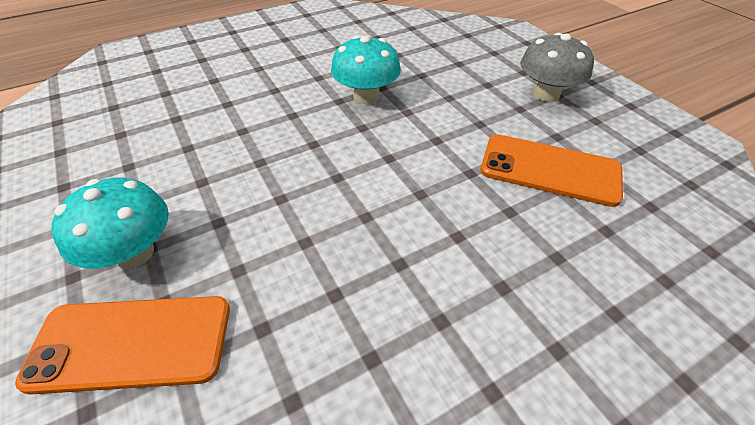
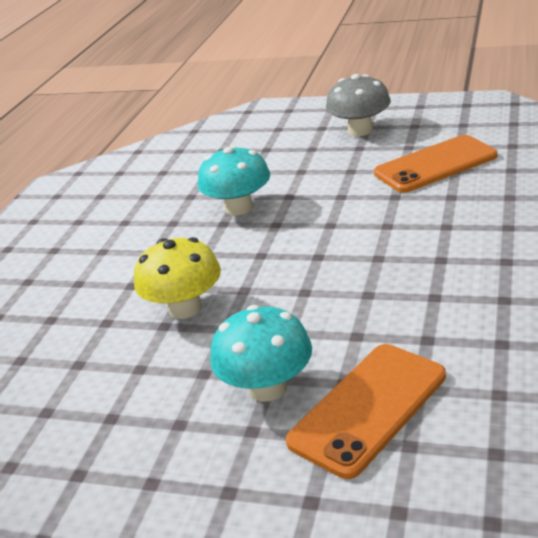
camera: 40 degrees left, 15 degrees down
none -> yellow mushroom [134,237,221,319]

